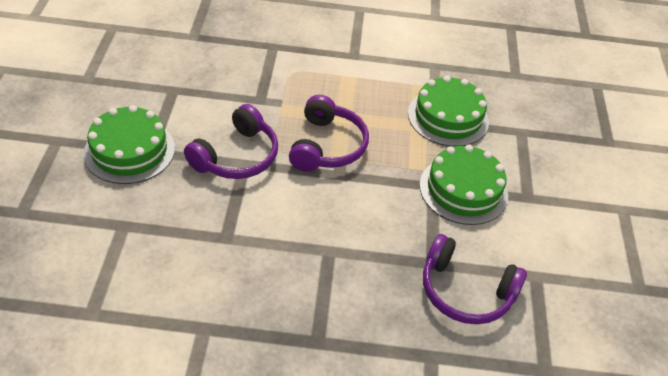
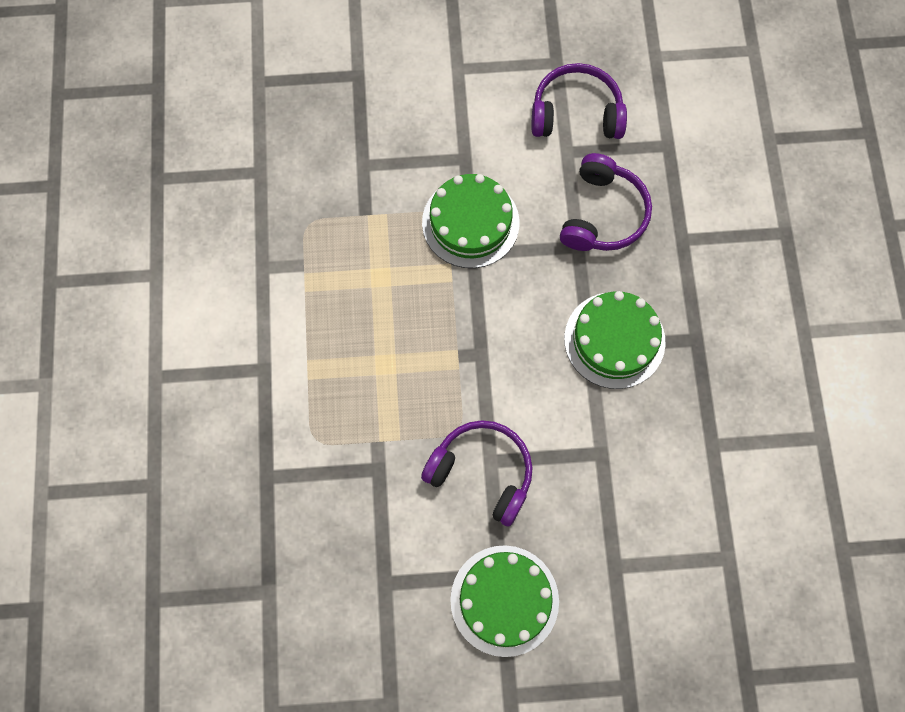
camera: 95 degrees left, 25 degrees up
purple headphones [289,95,369,172] -> purple headphones moved to [532,63,627,139]
green cake [408,75,489,147] -> green cake moved to [564,291,666,389]

